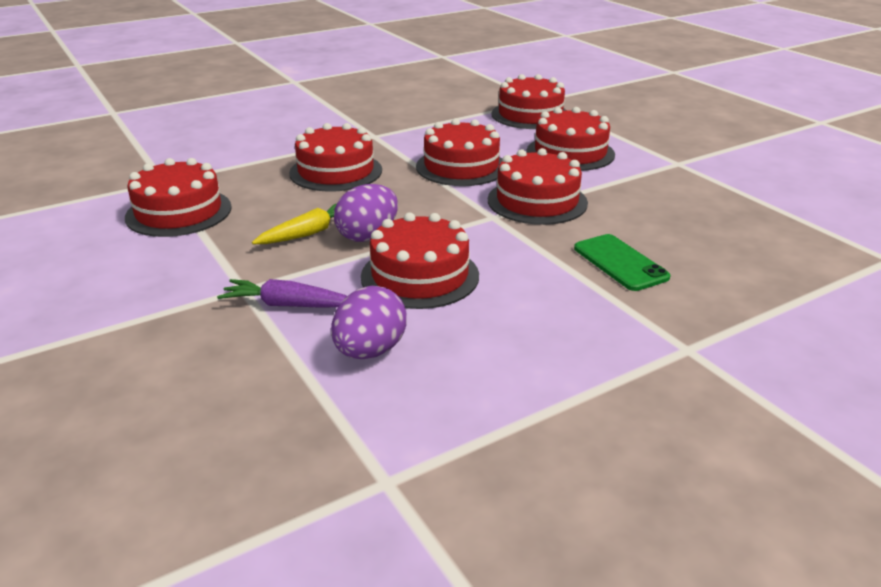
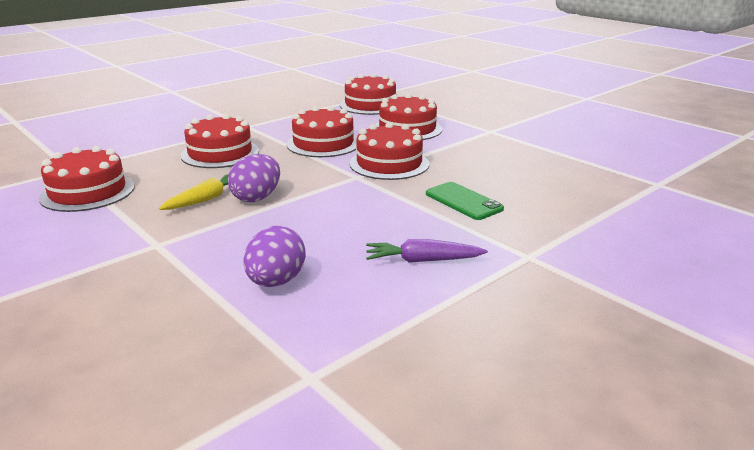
camera: 10 degrees left, 5 degrees down
purple carrot [217,279,347,307] -> purple carrot moved to [366,239,488,263]
red cake [361,212,479,309] -> none

